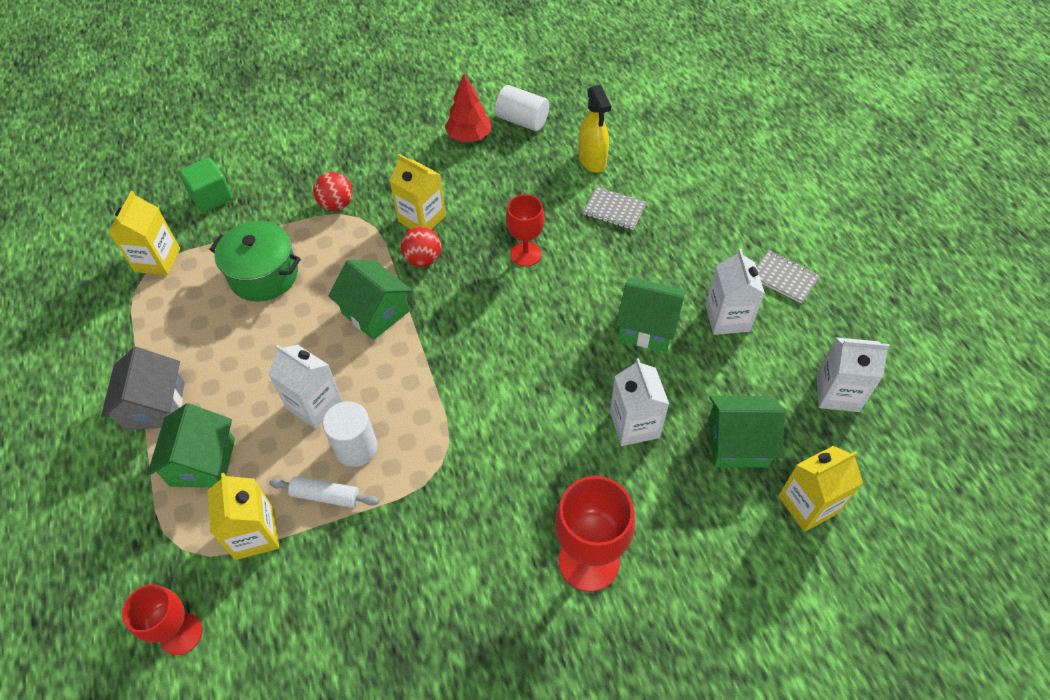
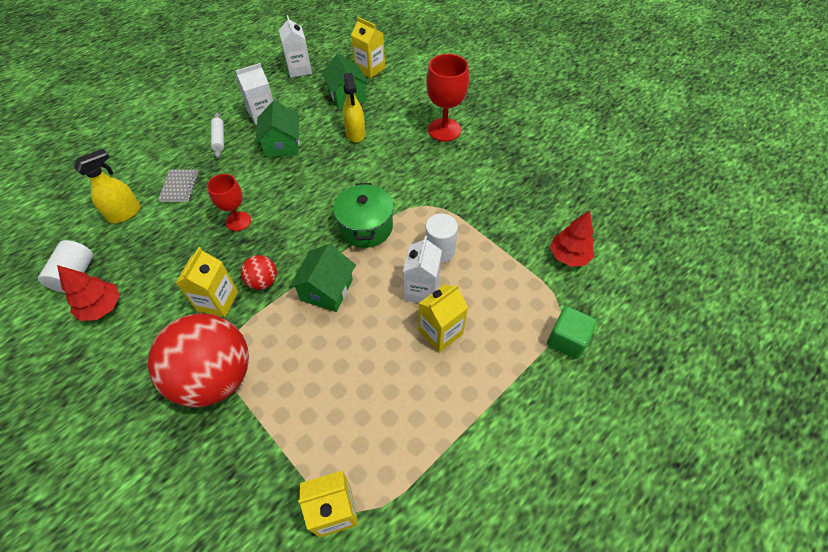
camera: 115 degrees left, 0 degrees up
grey house [101,347,185,430] -> none
red goblet [122,584,203,655] -> none
green house [147,403,235,488] -> none
green cube [179,158,233,213] -> green cube moved to [547,306,597,359]
yellow carton [207,473,279,560] -> yellow carton moved to [418,284,468,353]
green pot [209,221,301,302] -> green pot moved to [333,183,393,248]
white rolling pin [269,476,379,508] -> white rolling pin moved to [211,113,224,158]
red ball [313,172,353,211] -> red ball [148,313,249,408], size x2.26
white carton [610,358,669,446] -> yellow spray bottle [343,73,365,143]
grey notebook [757,250,820,304] -> none
none -> red tree [550,210,594,267]

